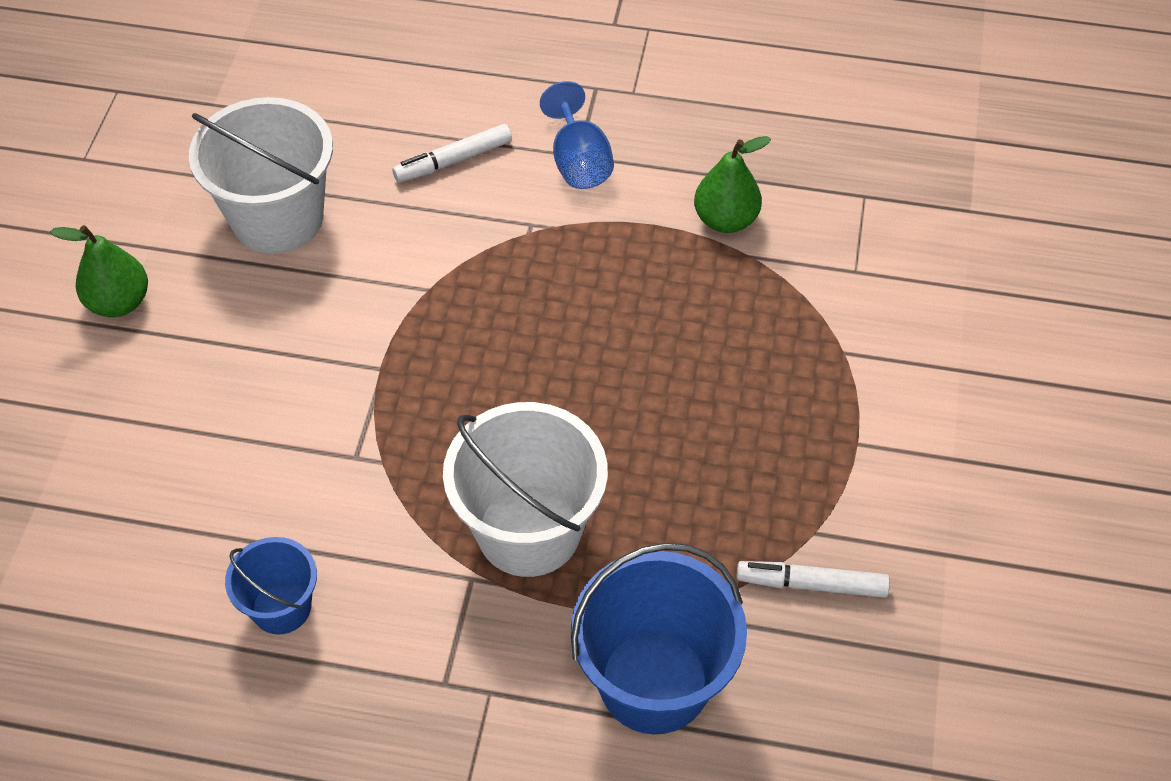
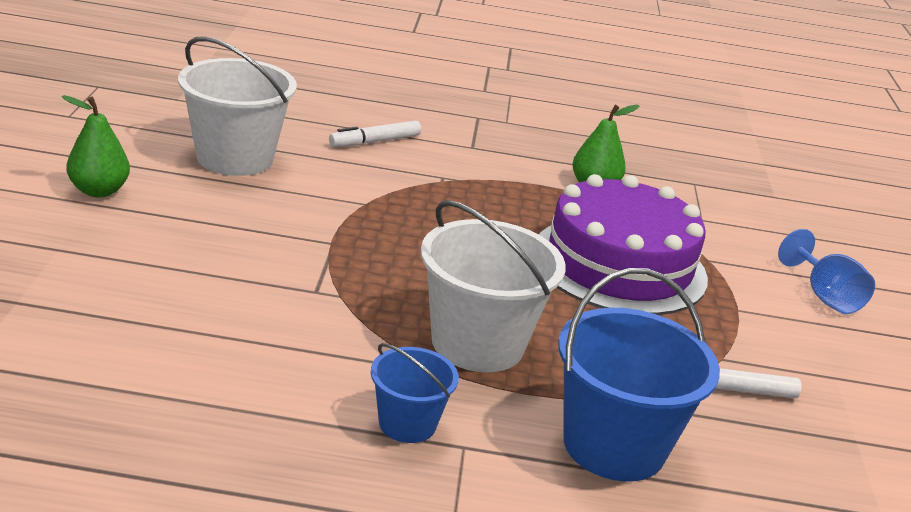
camera: 10 degrees left, 25 degrees down
blue bucket [225,537,317,635] -> blue bucket moved to [371,343,459,443]
blue goblet [540,81,614,189] -> blue goblet moved to [778,229,875,314]
none -> purple cake [539,174,708,315]

